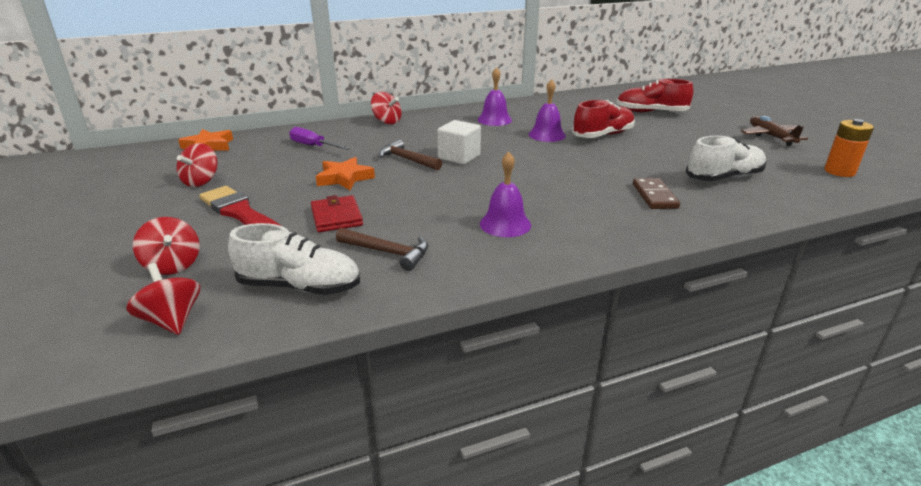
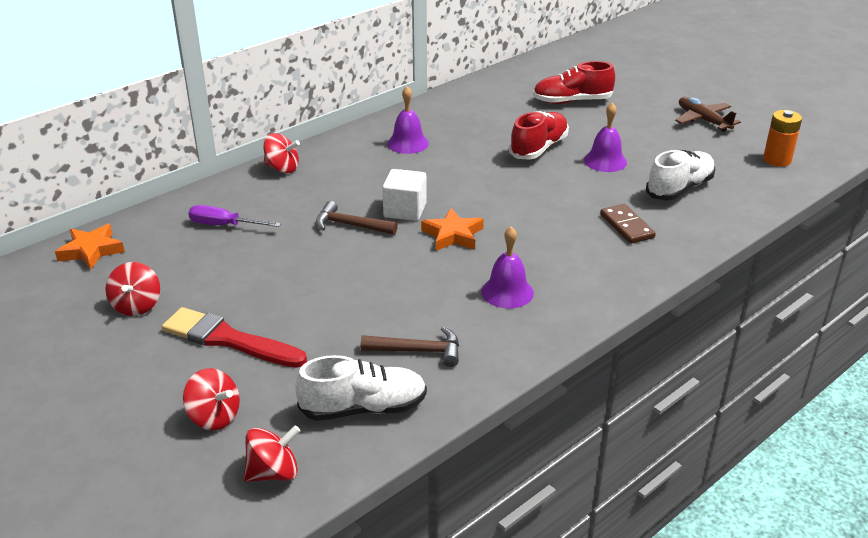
camera: 20 degrees left, 5 degrees up
red spinning top [127,263,200,335] -> red spinning top turned 120 degrees clockwise [244,425,300,482]
red wallet [311,195,363,232] -> none
orange star [316,157,375,190] -> orange star moved to [421,208,484,251]
purple bell [529,79,566,142] -> purple bell moved to [584,103,627,172]

